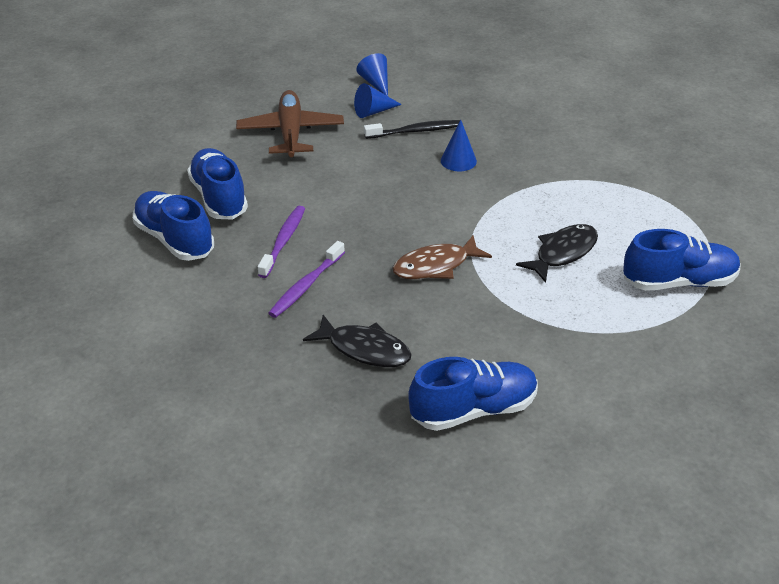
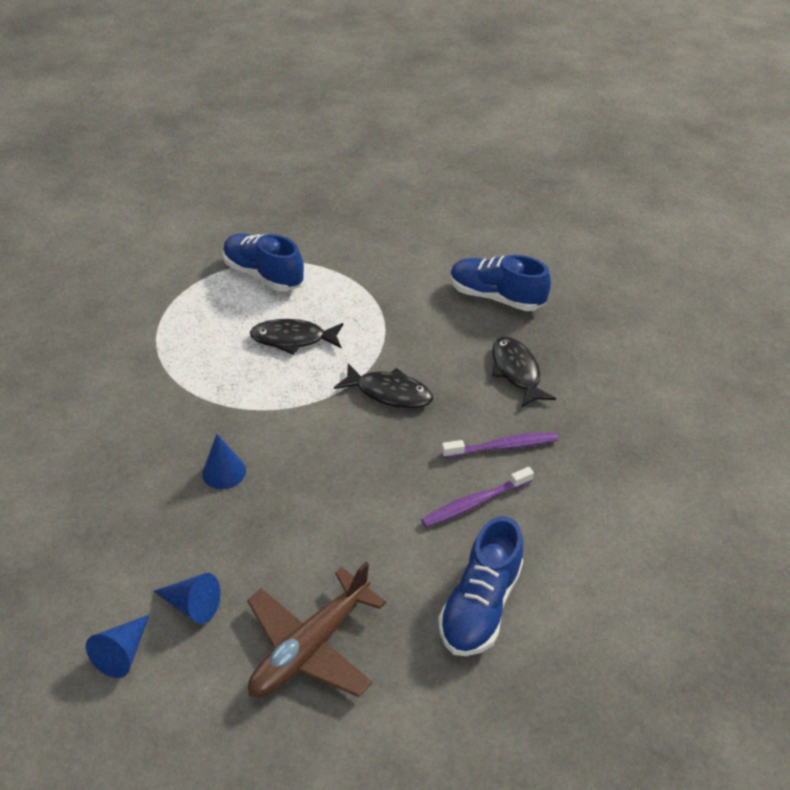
camera: 135 degrees left, 5 degrees up
blue shoe [133,191,214,261] -> none
black toothbrush [364,120,460,139] -> none
brown fish [392,236,492,279] -> black fish [334,363,433,408]

